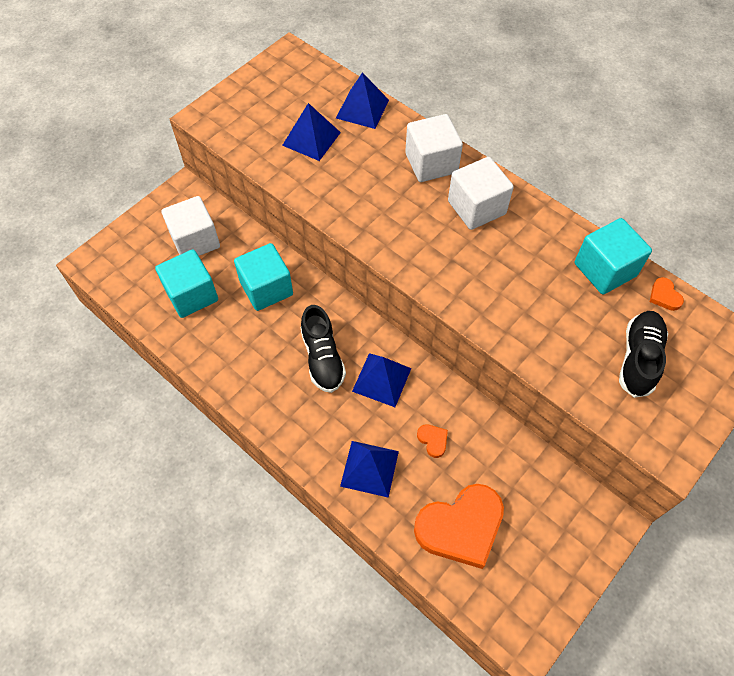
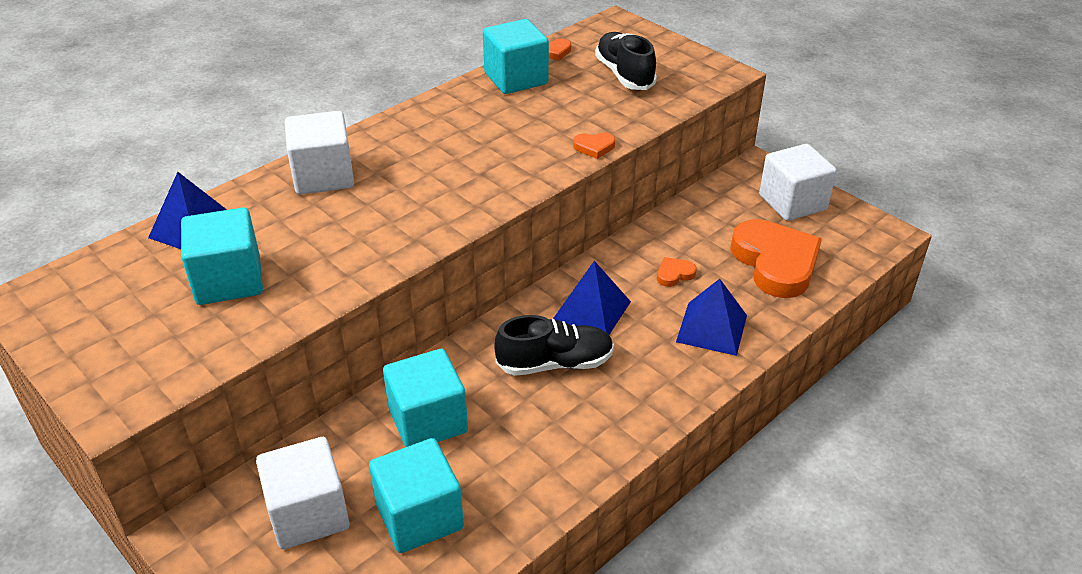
camera: 85 degrees left, 20 degrees down
blue pyramid [282,103,341,161] -> turquoise cube [181,208,263,305]
white cube [448,157,514,230] -> white cube moved to [759,144,837,221]
black shoe [619,311,668,398] -> black shoe turned 45 degrees clockwise [595,32,657,90]
none -> orange heart [573,132,615,159]

